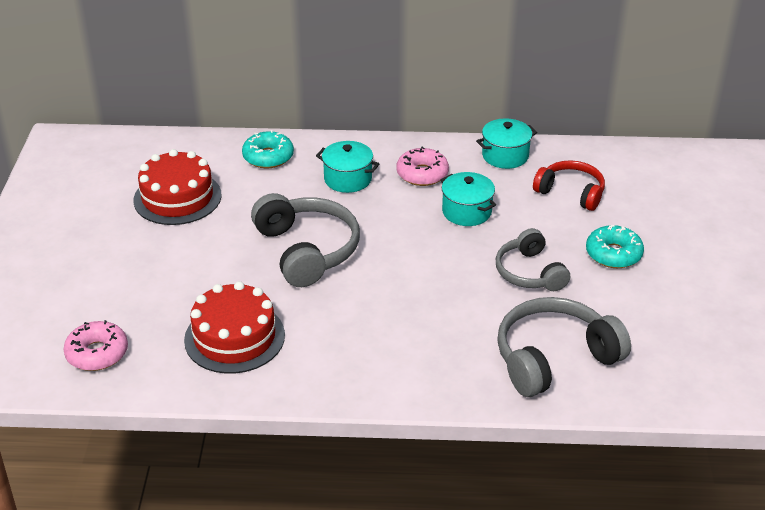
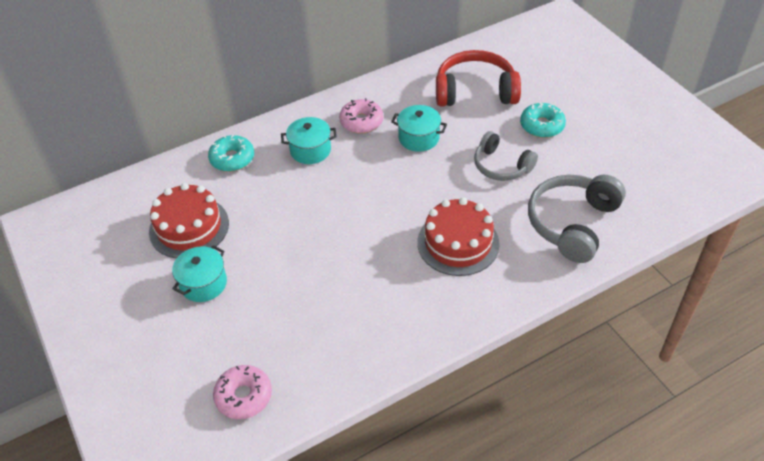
camera: 30 degrees left, 10 degrees up
red cake [184,281,285,374] -> red cake moved to [417,198,500,276]
grey headphones [251,193,360,287] -> none
turquoise pot [476,119,537,169] -> turquoise pot moved to [172,245,227,302]
red headphones [533,160,605,211] -> red headphones [436,50,521,107], size x1.54

